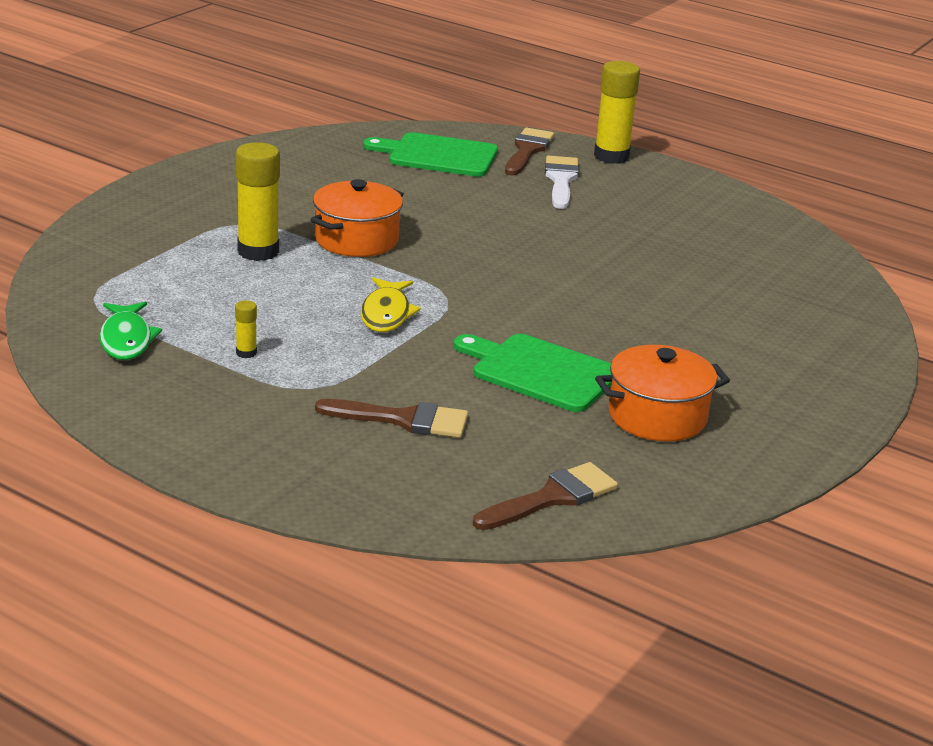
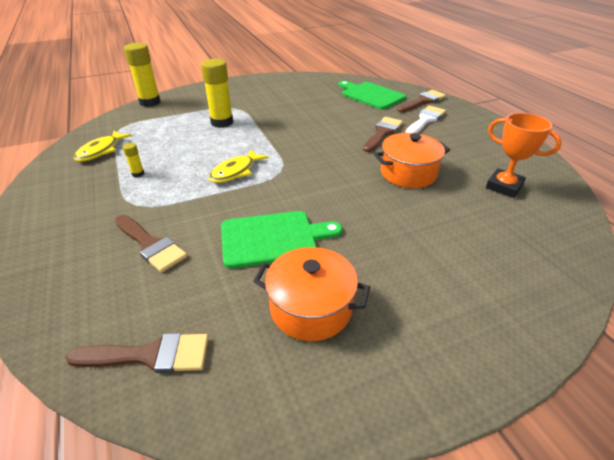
camera: 35 degrees right, 10 degrees up
green fish [100,302,162,360] -> yellow fish [74,130,132,162]
orange pot [310,179,404,257] -> orange pot moved to [374,133,450,188]
green cutting board [454,334,611,412] -> green cutting board turned 105 degrees clockwise [221,211,342,269]
yellow glue stick [594,61,640,164] -> yellow glue stick moved to [124,43,161,107]
none -> brown brush [363,117,403,152]
none -> orange trophy [486,113,562,198]

